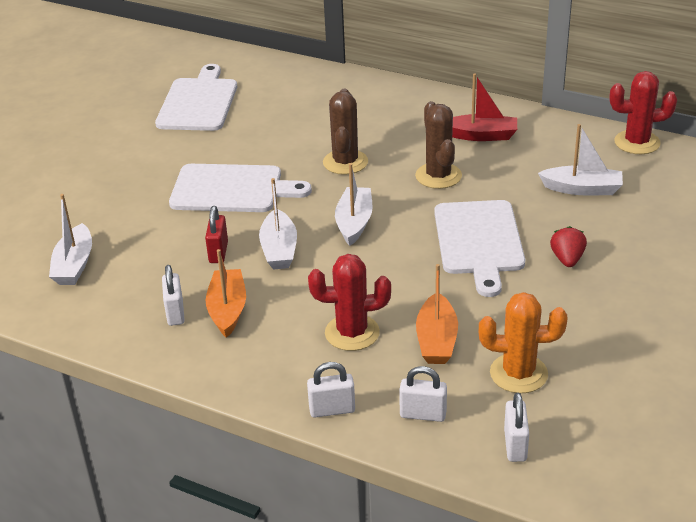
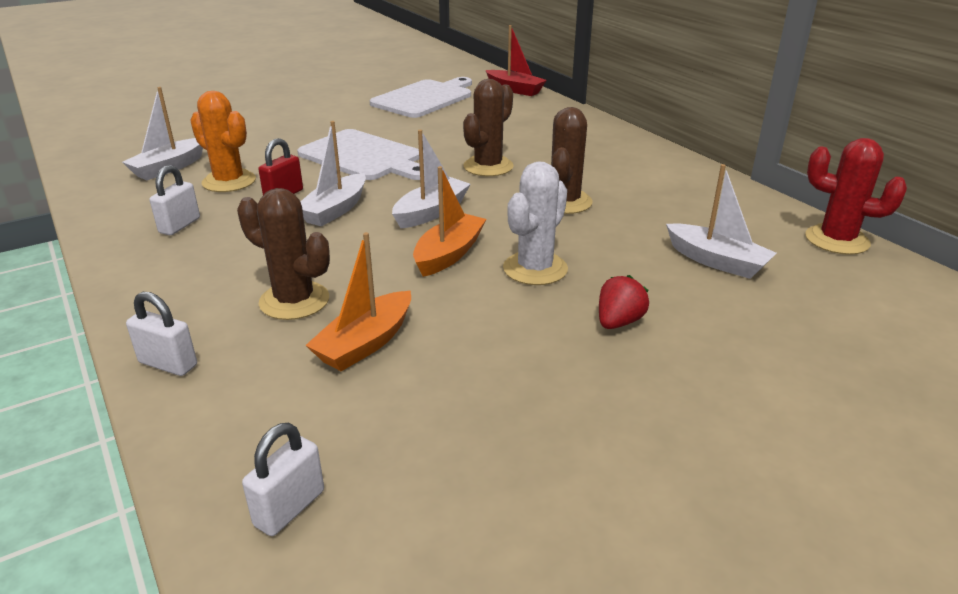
camera: 30 degrees right, 5 degrees down
orange boat [206,249,246,338] -> orange boat moved to [413,166,486,277]
red cactus [308,254,391,351] -> brown cactus [237,188,330,320]
white padlock [399,366,447,422] -> none
white cutting board [434,200,525,297] -> white cactus [503,161,568,285]
red boat [452,73,517,141] -> red boat moved to [486,25,547,96]
orange cactus [479,292,567,393] -> orange cactus moved to [190,91,256,192]

